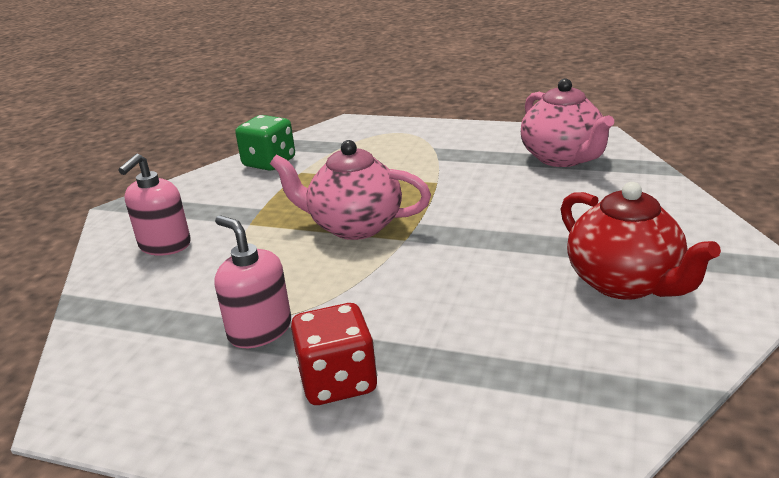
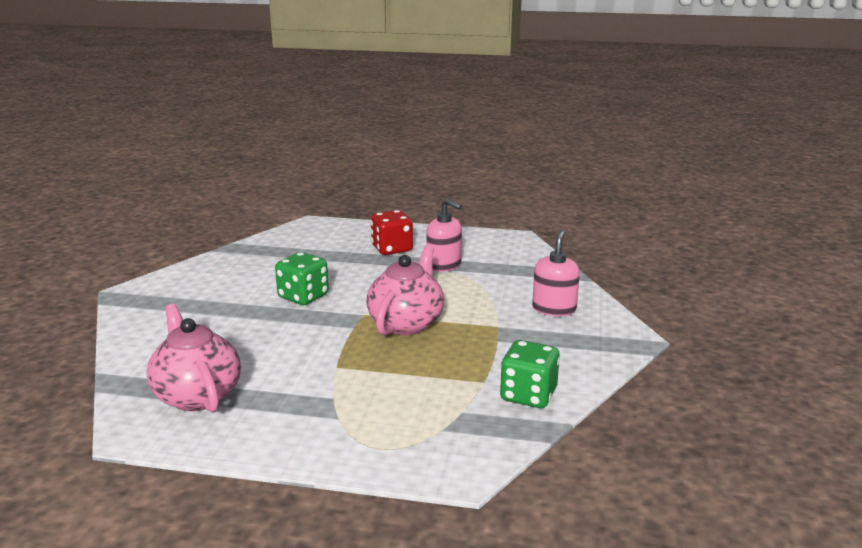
camera: 170 degrees right, 5 degrees down
pink teapot [270,140,431,240] -> pink teapot turned 75 degrees counterclockwise [366,245,444,335]
red teapot [561,182,721,300] -> none
none -> green dice [275,252,329,305]

